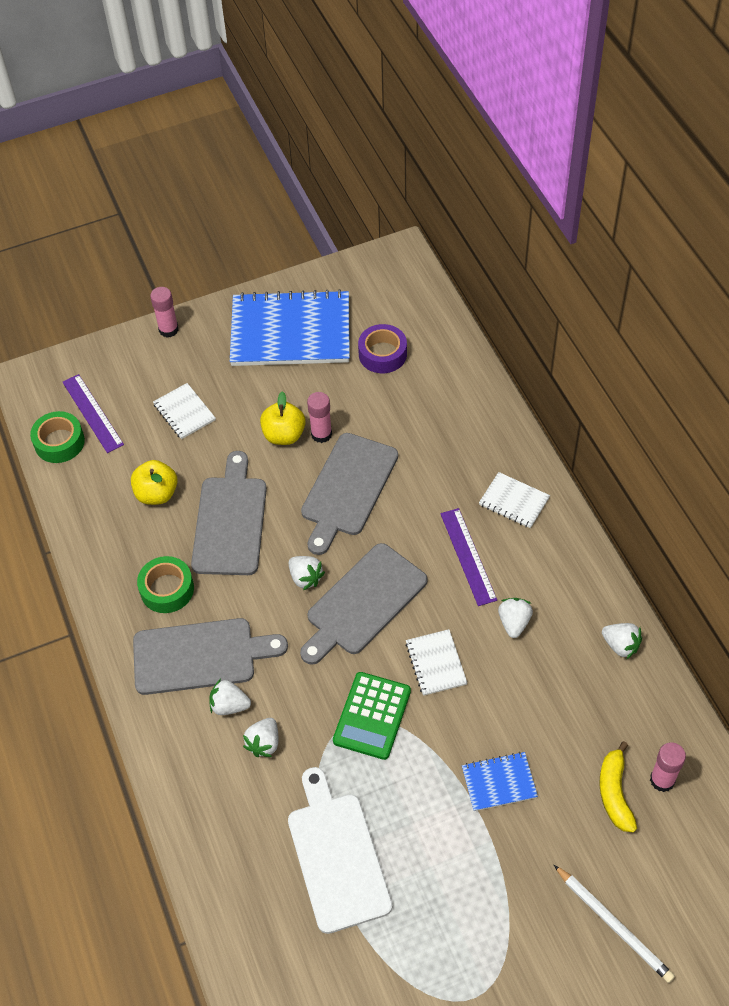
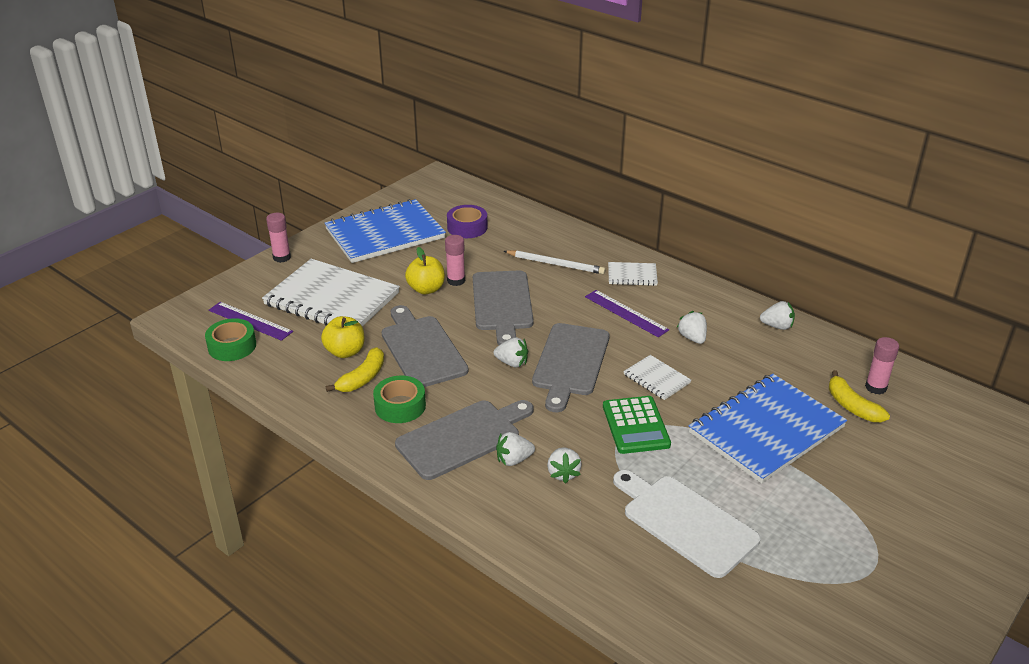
camera: 30 degrees left, 20 degrees down
white notebook [153,383,216,439] -> white notebook [262,259,400,326], size x2.21
blue notebook [462,752,538,811] -> blue notebook [689,374,847,484], size x2.21
white pencil [554,865,675,983] -> white pencil moved to [504,250,605,274]
none -> yellow banana [326,347,384,392]

